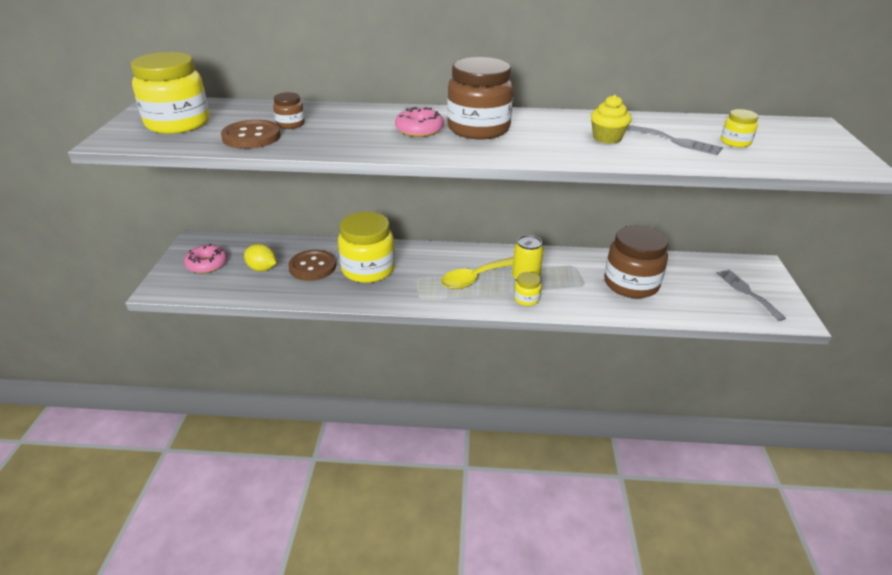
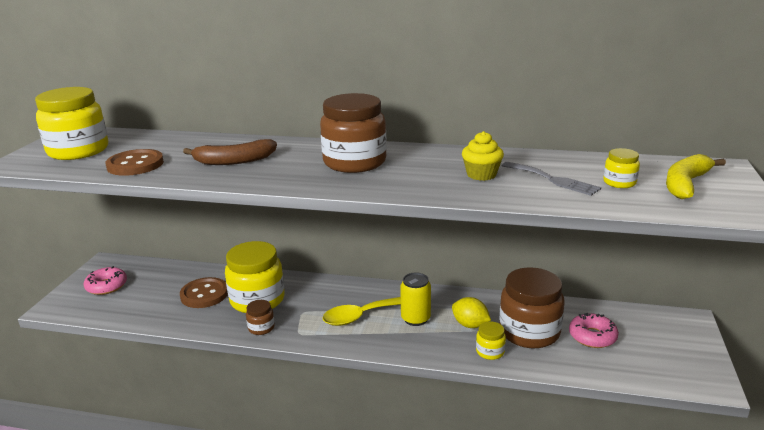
camera: 10 degrees right, 10 degrees down
yellow lemon [244,244,276,272] -> yellow lemon moved to [452,297,491,328]
brown jar [273,92,305,129] -> brown jar moved to [246,300,275,335]
pink donut [395,107,444,137] -> pink donut moved to [569,313,619,348]
yellow jar [514,272,541,306] -> yellow jar moved to [476,321,506,360]
grey fork [717,269,786,321] -> none
none -> brown banana [183,139,277,165]
none -> yellow banana [666,154,726,199]

